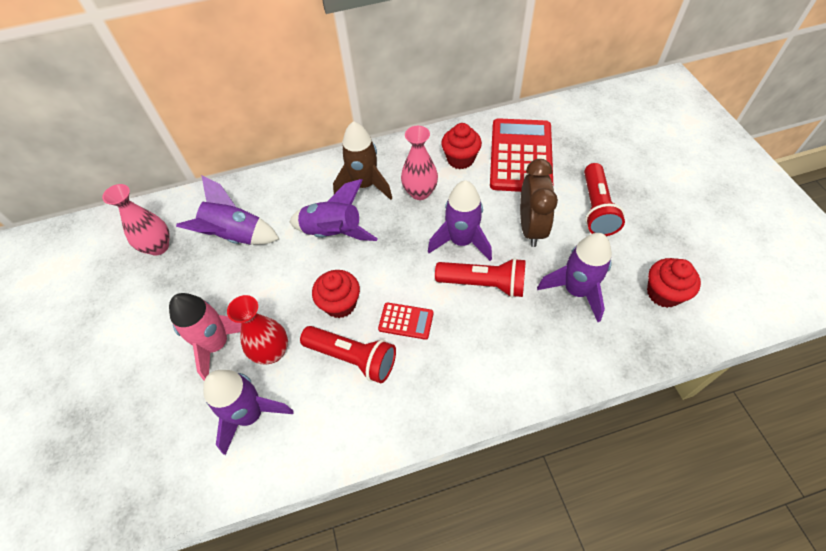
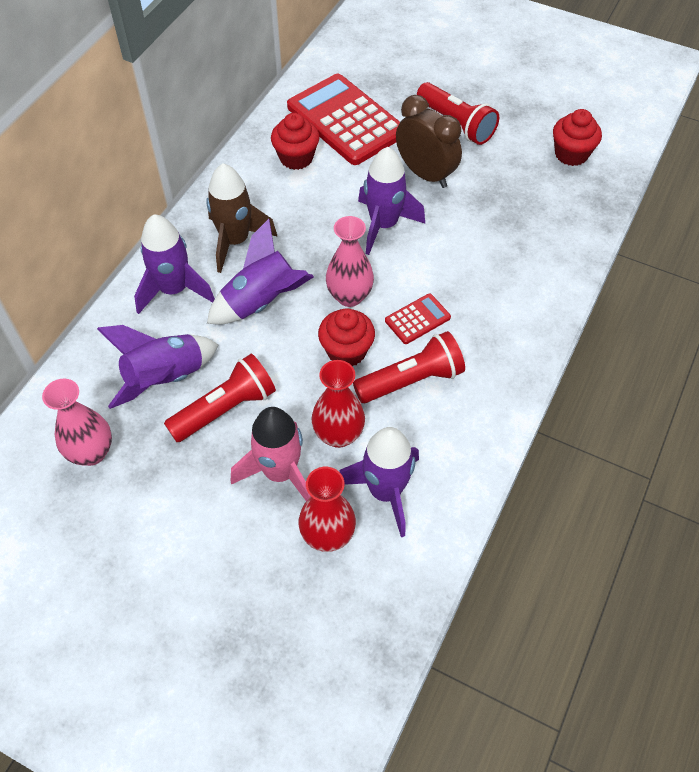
camera: 50 degrees left, 0 degrees up
pink vase [401,126,438,200] -> pink vase moved to [326,216,374,307]
red flashlight [435,258,526,298] -> red flashlight moved to [164,354,276,442]
purple rocket [537,233,612,322] -> purple rocket moved to [134,214,215,314]
none -> red vase [298,467,356,552]

